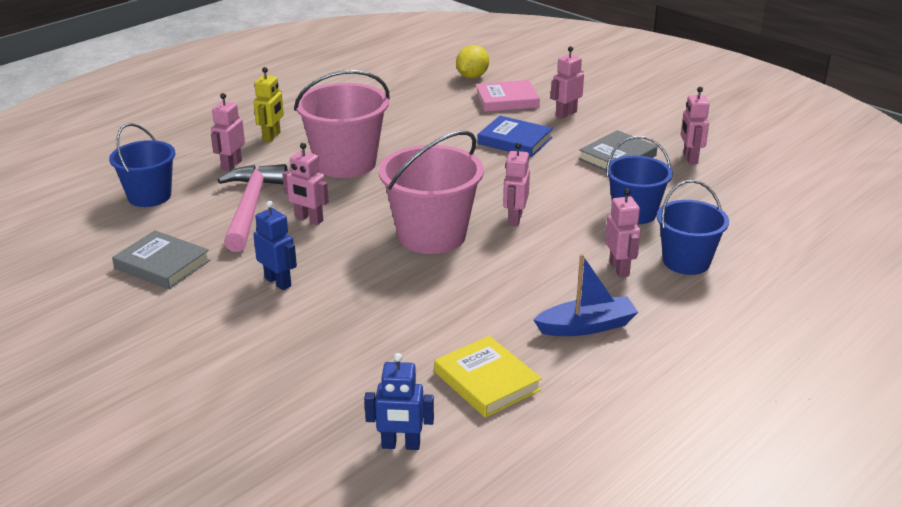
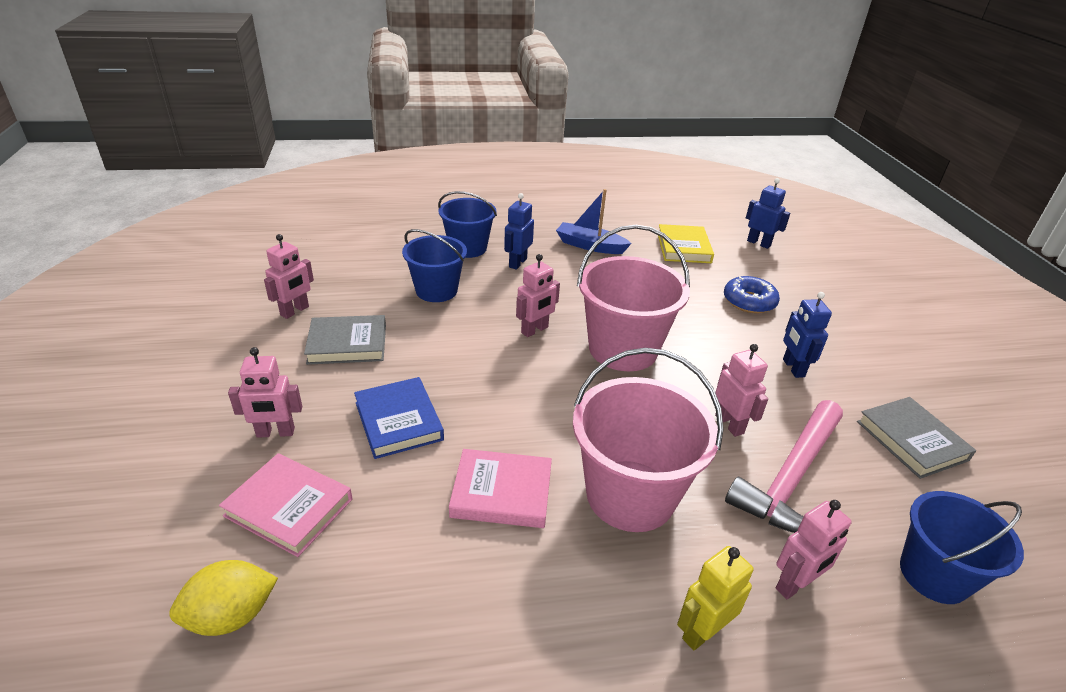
camera: 145 degrees left, 5 degrees up
pink robot [605,188,641,277] -> blue robot [504,193,534,270]
none -> pink book [449,449,552,528]
none -> blue donut [724,276,780,313]

